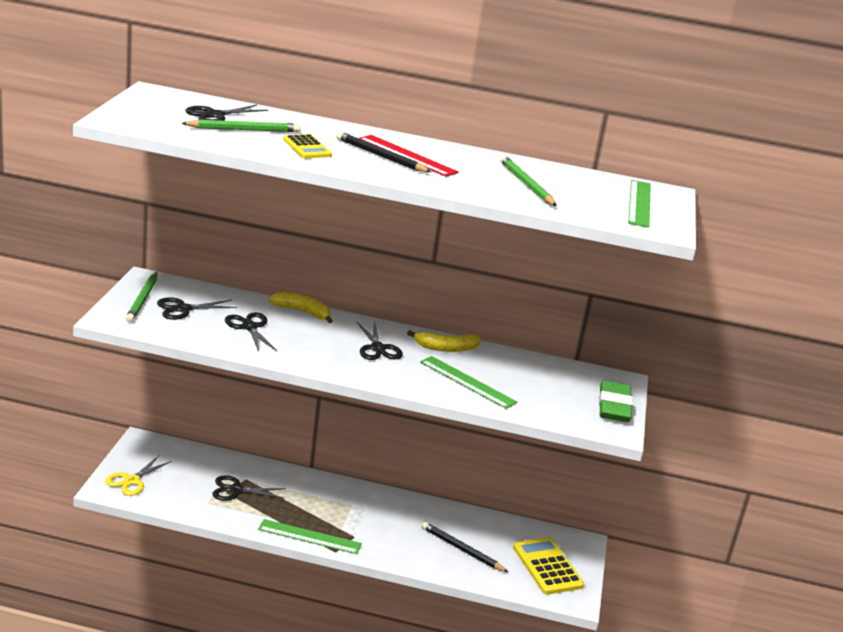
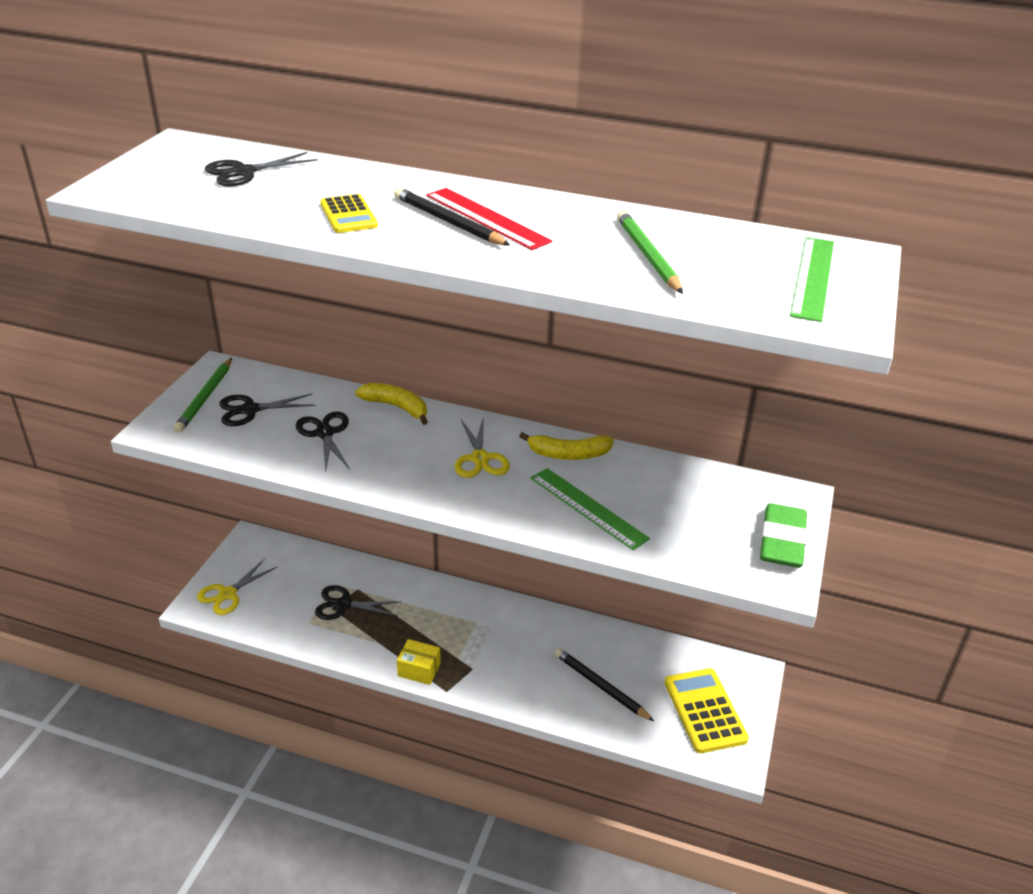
camera: 10 degrees right, 10 degrees up
green pencil [181,120,301,132] -> none
green ruler [258,519,362,554] -> yellow box [397,639,441,685]
black scissors [357,321,403,360] -> yellow scissors [455,416,510,478]

